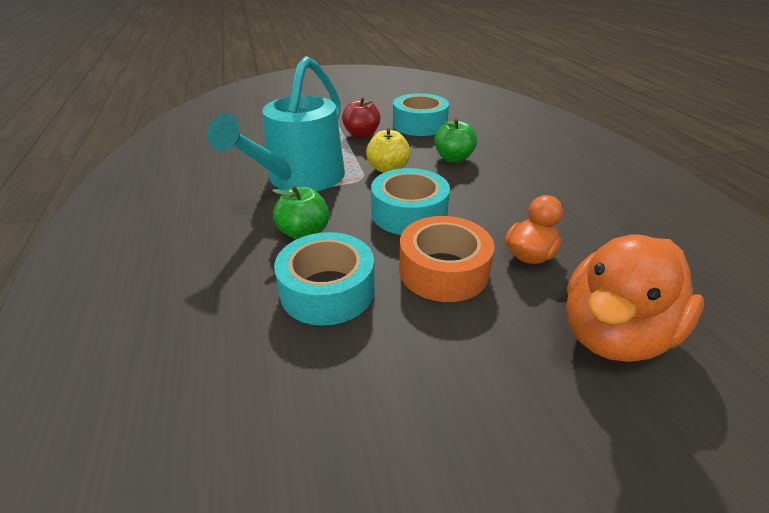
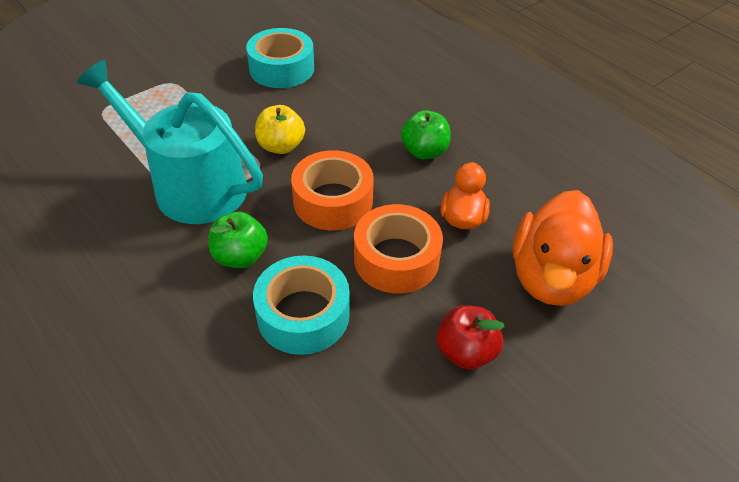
camera: 25 degrees left, 10 degrees up
turquoise watering can [208,56,345,191] -> turquoise watering can turned 120 degrees clockwise [77,60,263,224]
red apple [342,97,381,138] -> red apple moved to [437,305,505,370]
turquoise tape [371,168,450,235] -> orange tape [291,150,374,230]
green apple [435,118,477,163] -> green apple moved to [401,110,450,159]

